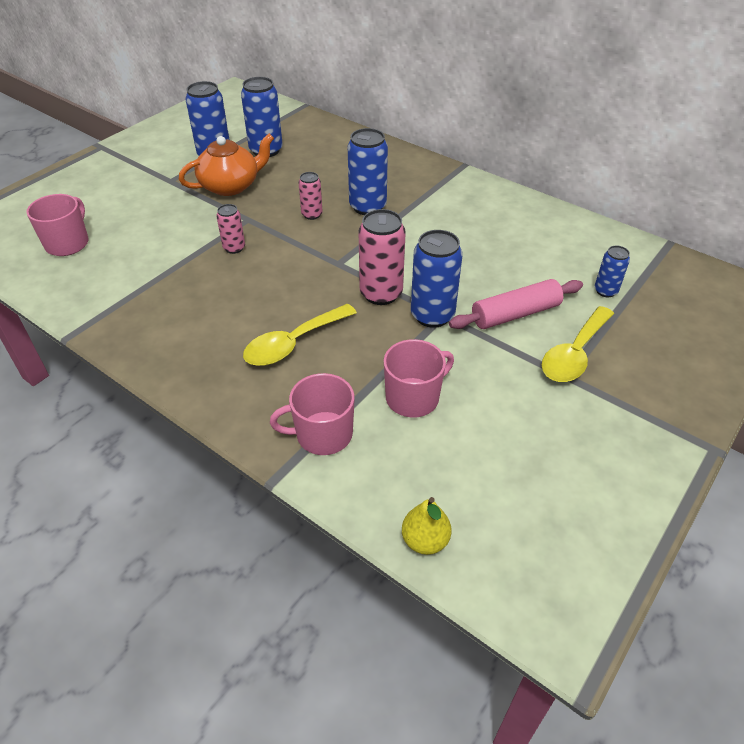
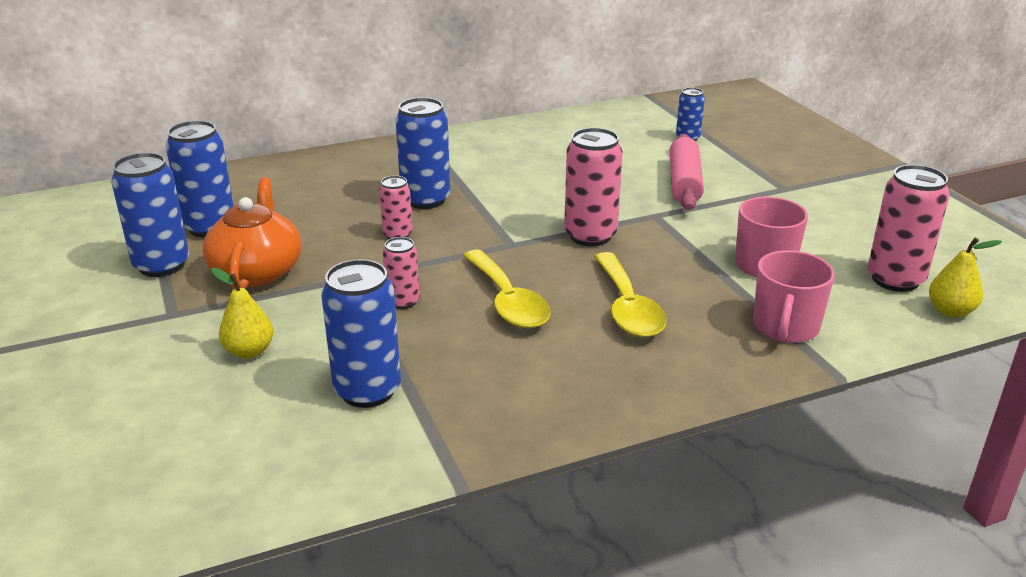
camera: 60 degrees left, 15 degrees down
pink mug [26,194,89,256] -> none
blue can [411,230,463,328] -> blue can moved to [321,259,401,408]
yellow spoon [542,306,614,382] -> yellow spoon moved to [463,250,551,328]
none -> yellow pear [211,268,274,359]
none -> pink can [867,165,950,292]

